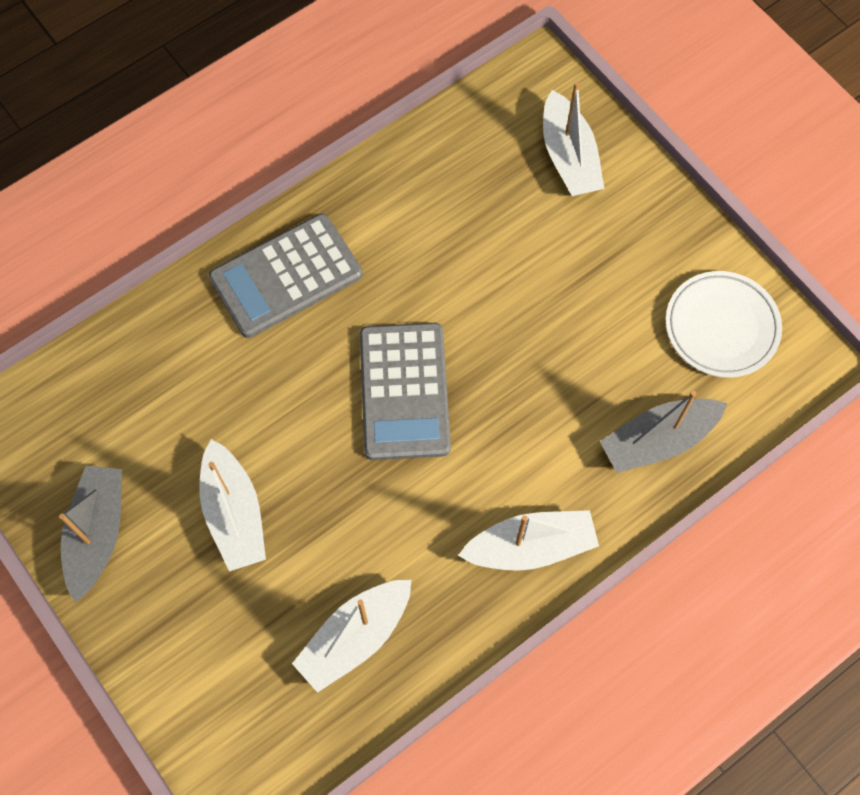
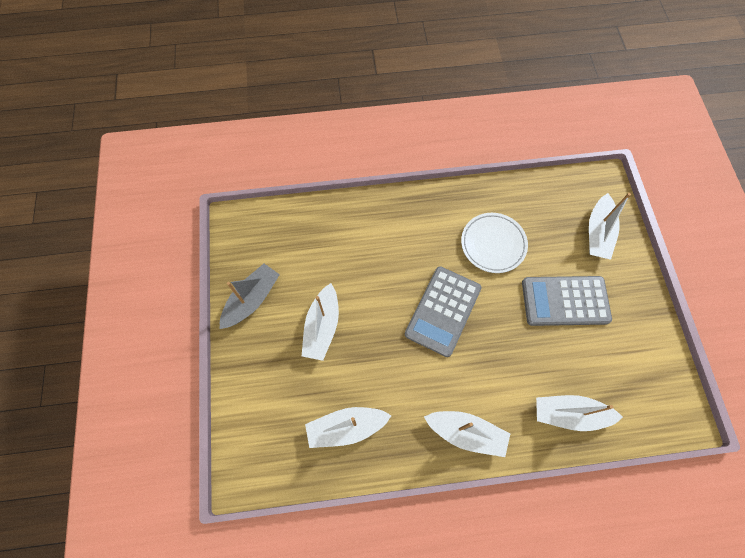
camera: 30 degrees right, 0 degrees up
grey calculator [209,214,363,338] -> grey calculator moved to [522,276,612,326]
grey boat [600,391,727,473] -> white boat [536,395,623,431]
white plate [665,271,782,378] -> white plate moved to [461,213,528,273]

